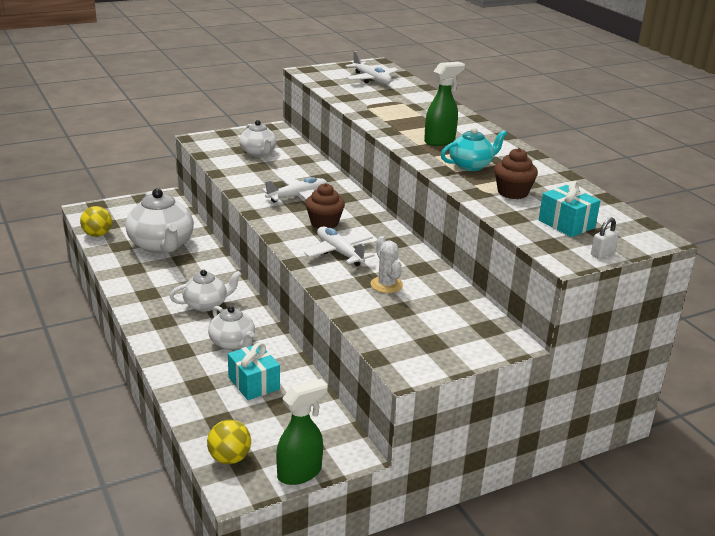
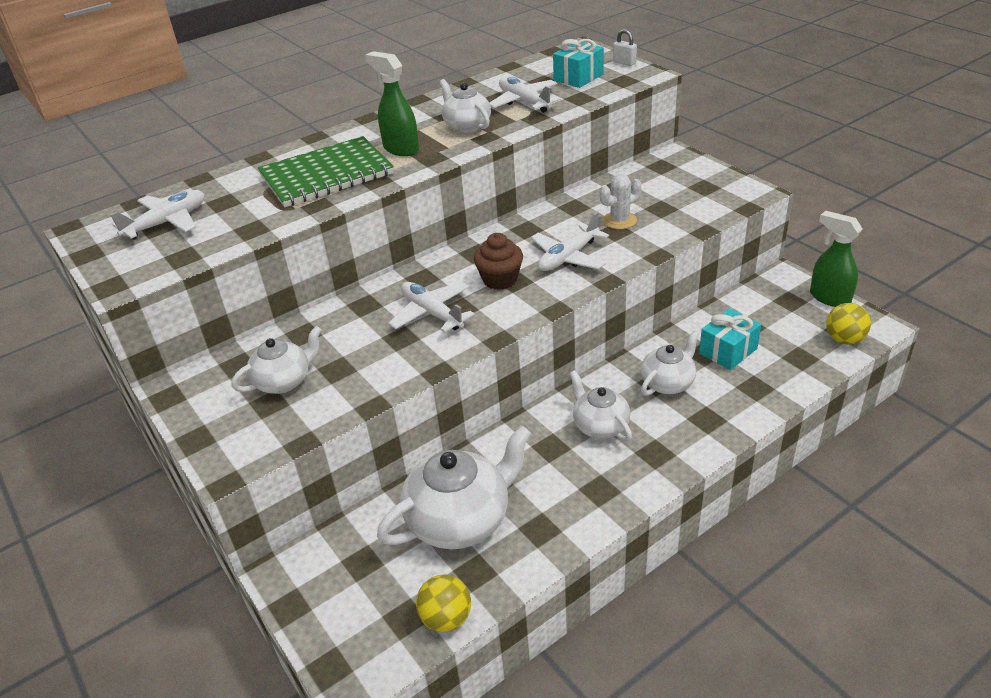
camera: 95 degrees left, 10 degrees up
turquoise teapot [441,127,507,171] -> white teapot [440,79,491,133]
brown cupcake [494,148,538,199] -> white plane [490,77,561,113]
none -> green notebook [258,136,394,207]

